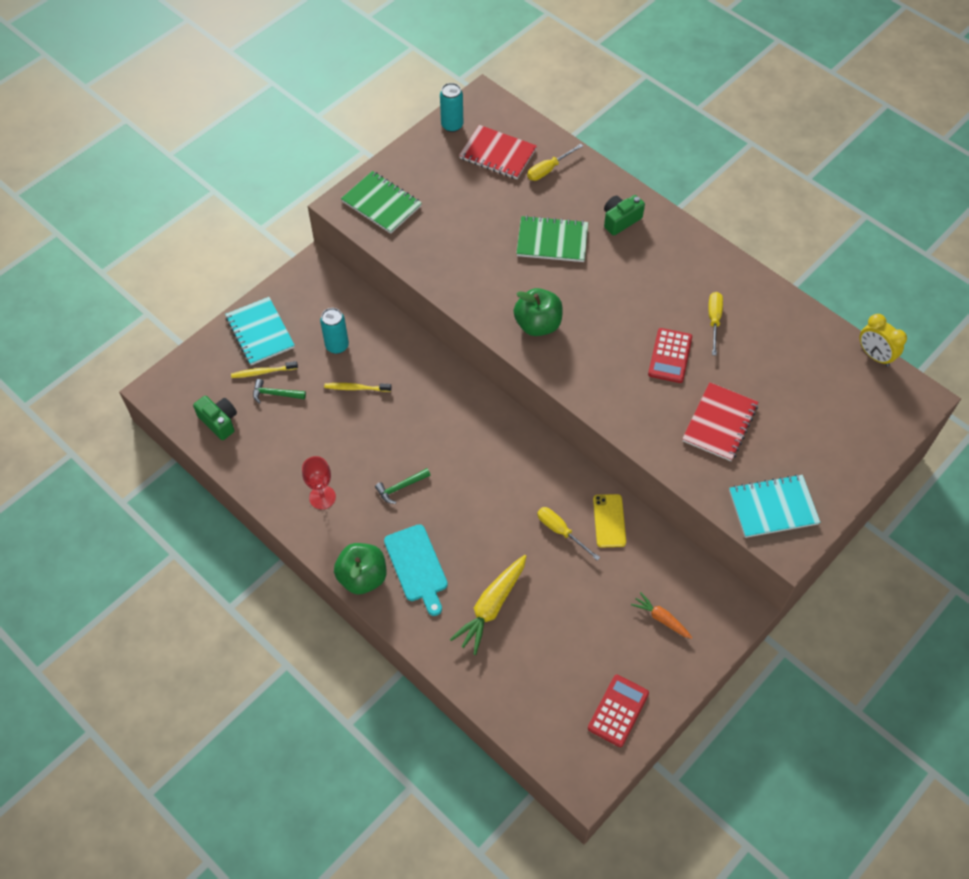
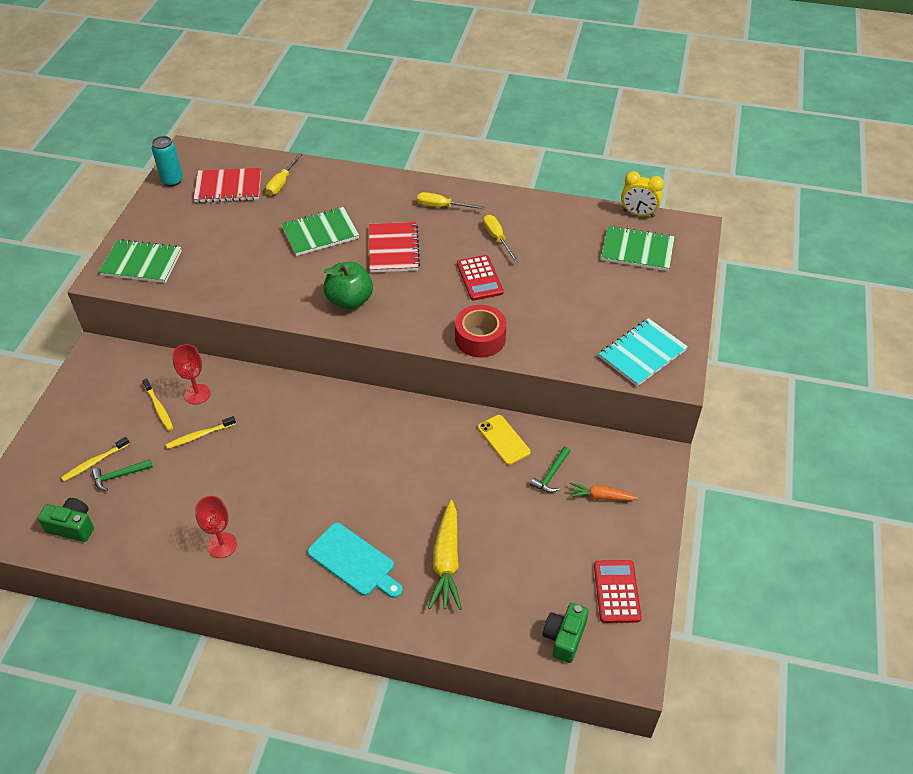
camera: 30 degrees left, 10 degrees down
turquoise notebook [225,297,295,365] -> none
turquoise can [320,308,349,354] -> yellow toothbrush [142,379,173,431]
green apple [334,543,386,595] -> none
green hammer [375,468,430,504] -> green hammer moved to [530,447,570,493]
yellow screwdriver [537,507,600,560] -> yellow screwdriver moved to [417,192,485,209]
green camera [604,195,645,236] -> green camera moved to [542,603,589,663]
red notebook [682,382,758,461] -> red notebook moved to [369,222,420,273]
none -> red goblet [172,344,211,405]
none -> red tape [455,305,507,358]
none -> green notebook [601,226,675,271]

